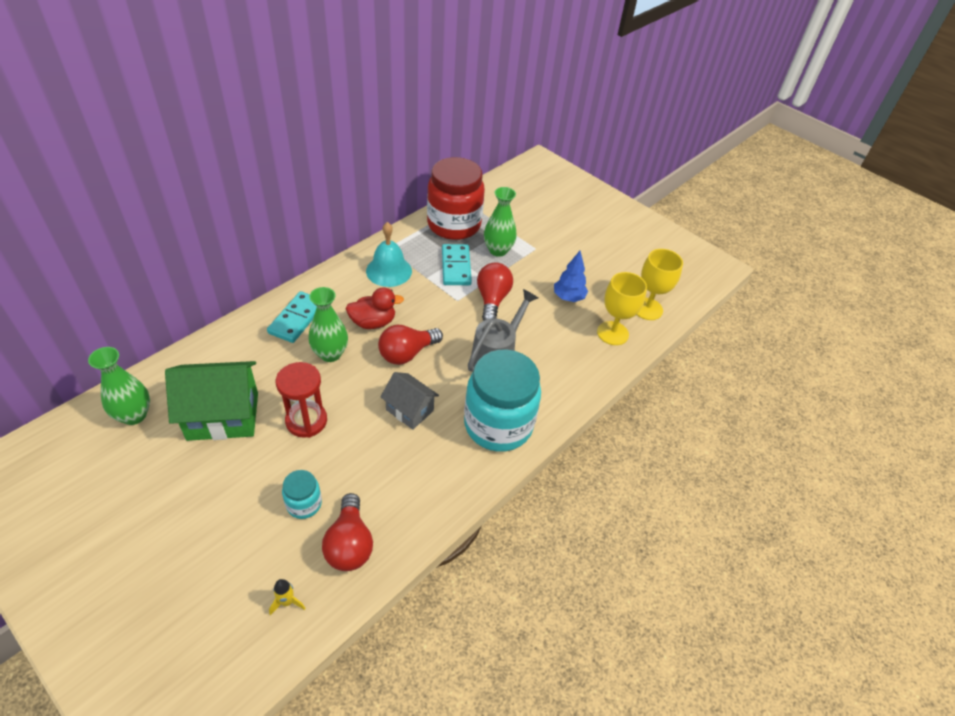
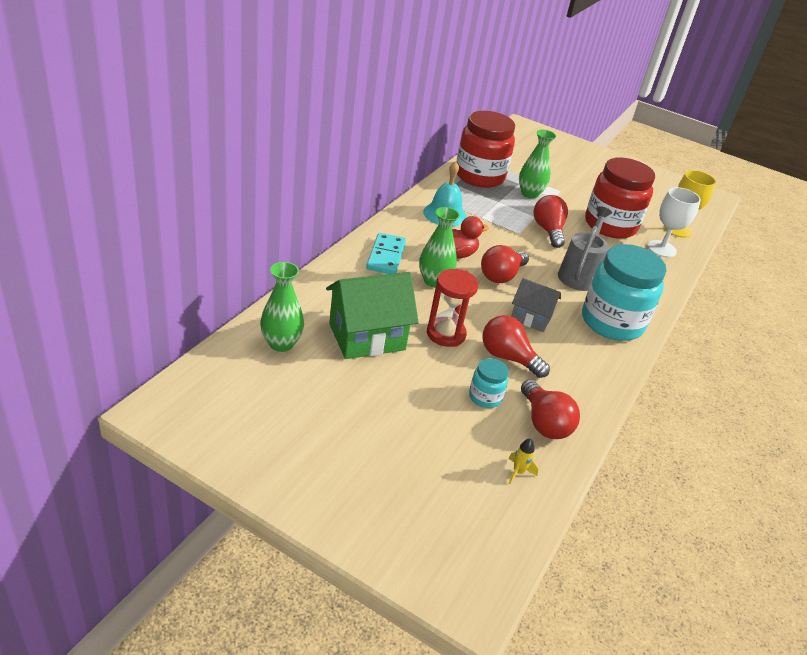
camera: 15 degrees left, 10 degrees down
turquoise domino [442,244,472,285] -> none
blue tree [554,251,588,302] -> red jar [585,157,655,239]
yellow goblet [597,272,647,345] -> white goblet [648,187,701,258]
none -> red light bulb [482,315,550,378]

